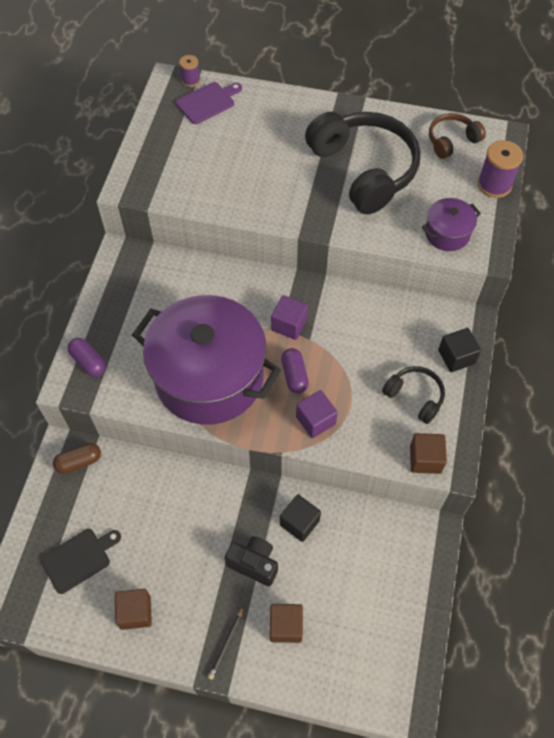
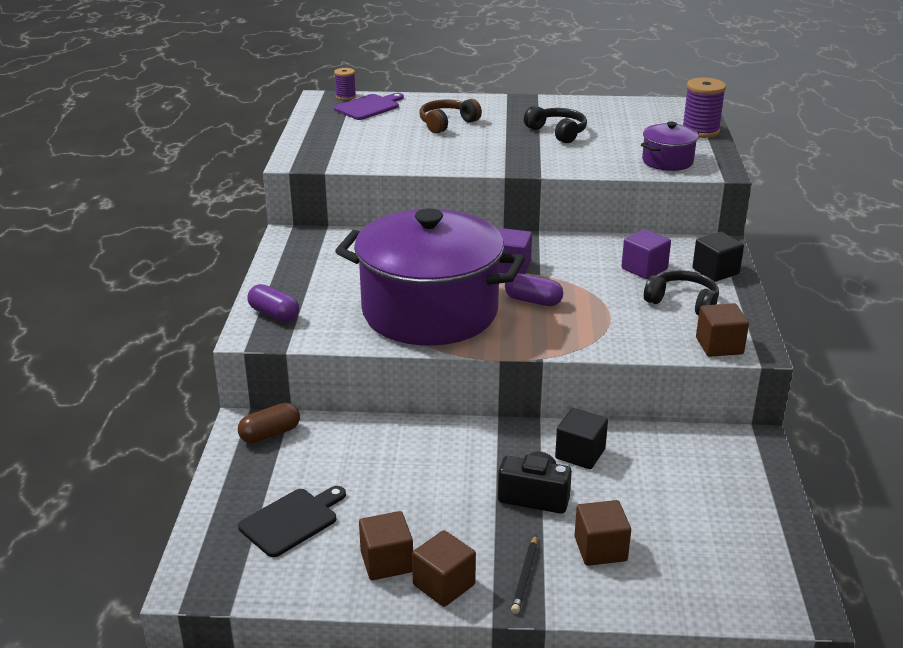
camera: 10 degrees left, 30 degrees down
purple capsule [281,348,309,394] -> purple capsule turned 45 degrees counterclockwise [505,273,563,306]
purple cube [296,390,338,438] -> purple cube moved to [621,229,671,280]
black headphones [305,112,421,214] -> black headphones [524,106,587,143], size x0.49
brown headphones [429,113,486,159] -> brown headphones moved to [419,99,482,134]
none -> brown cube [412,530,476,607]

